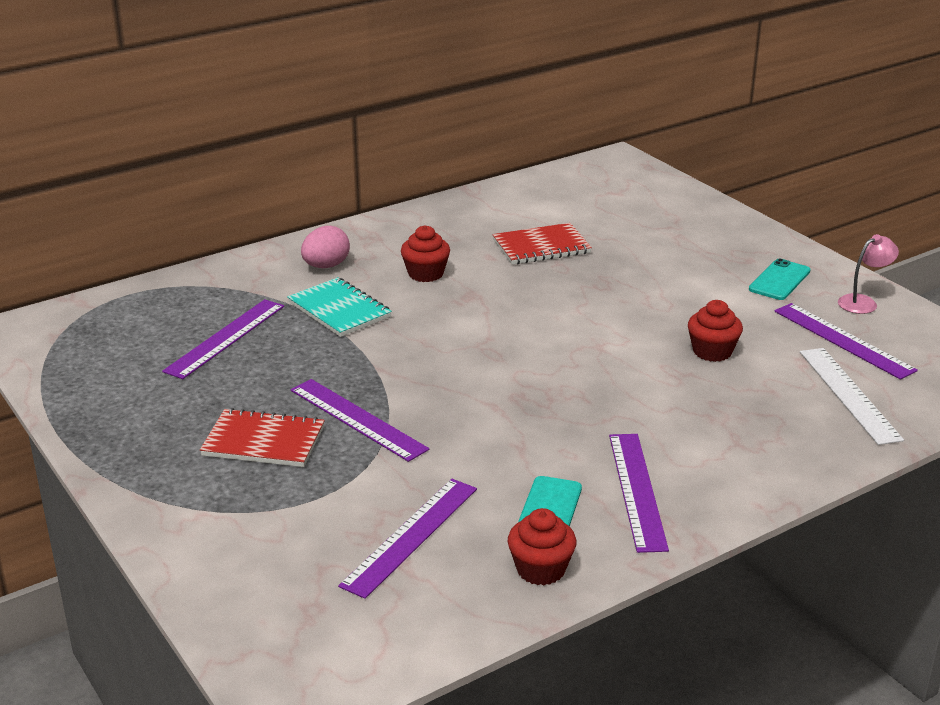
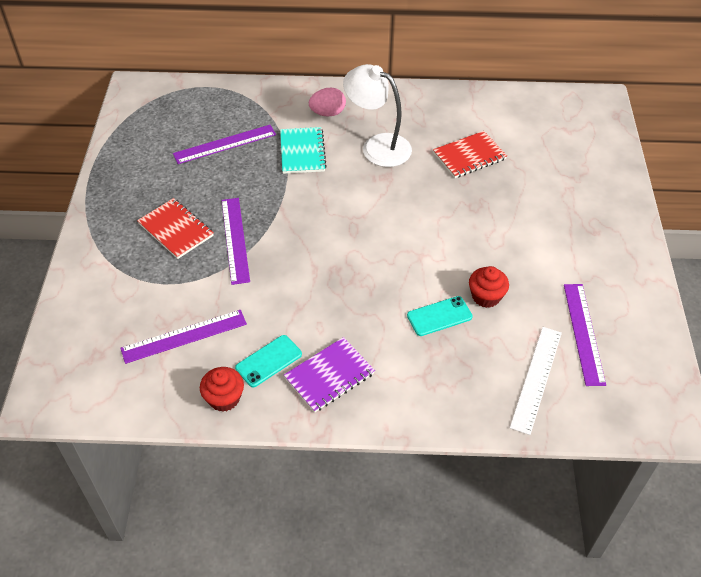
camera: 35 degrees right, 20 degrees up
red cupcake [401,225,450,282] -> white lamp [343,64,412,167]
red notebook [492,223,592,265] -> red notebook turned 45 degrees counterclockwise [433,131,507,178]
purple ruler [609,434,669,553] -> purple notebook [284,337,375,413]
turquoise phone [749,259,810,300] -> turquoise phone moved to [407,296,473,336]
pink lamp [838,234,899,314] -> none

